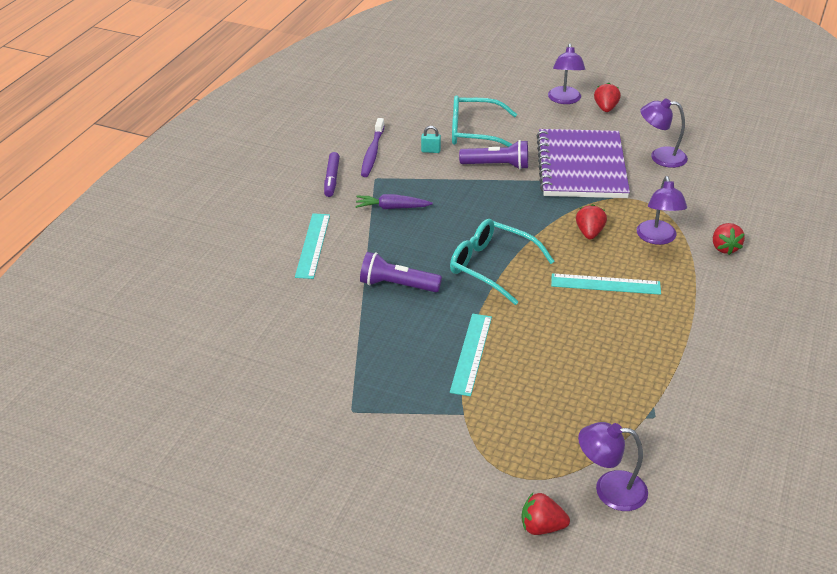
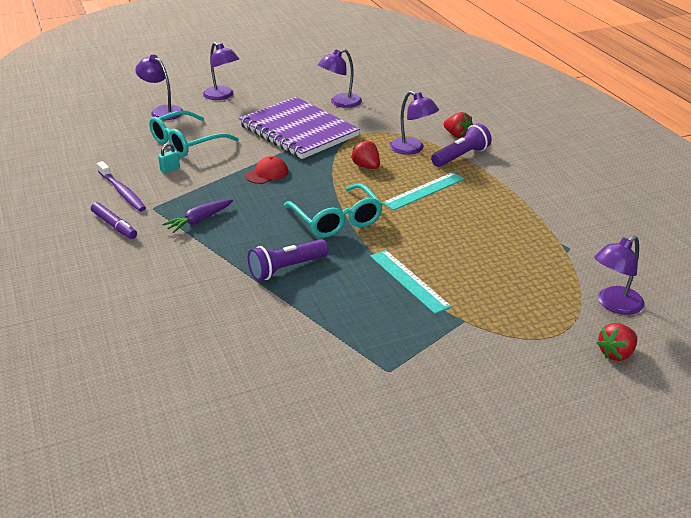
camera: 45 degrees left, 5 degrees down
turquoise ruler [295,213,330,279] -> none
turquoise glasses [450,219,555,305] -> turquoise glasses turned 105 degrees counterclockwise [284,183,383,238]
purple flashlight [459,140,528,169] -> purple flashlight moved to [431,123,492,167]
red strawberry [594,83,621,112] -> none
none -> purple lamp [135,55,183,120]
none -> red cap [245,156,288,184]

